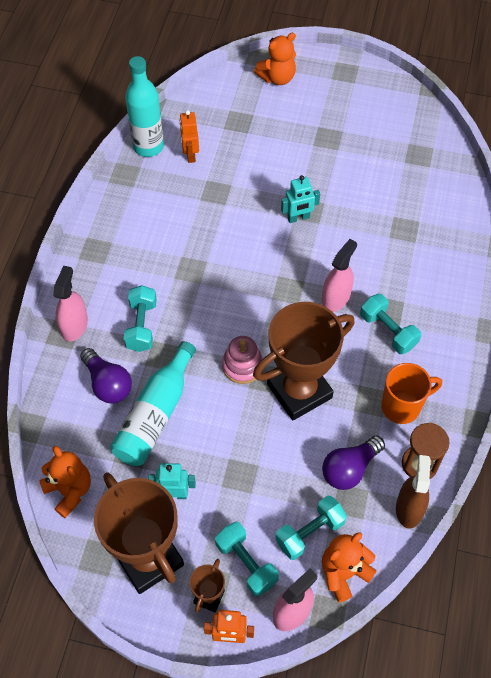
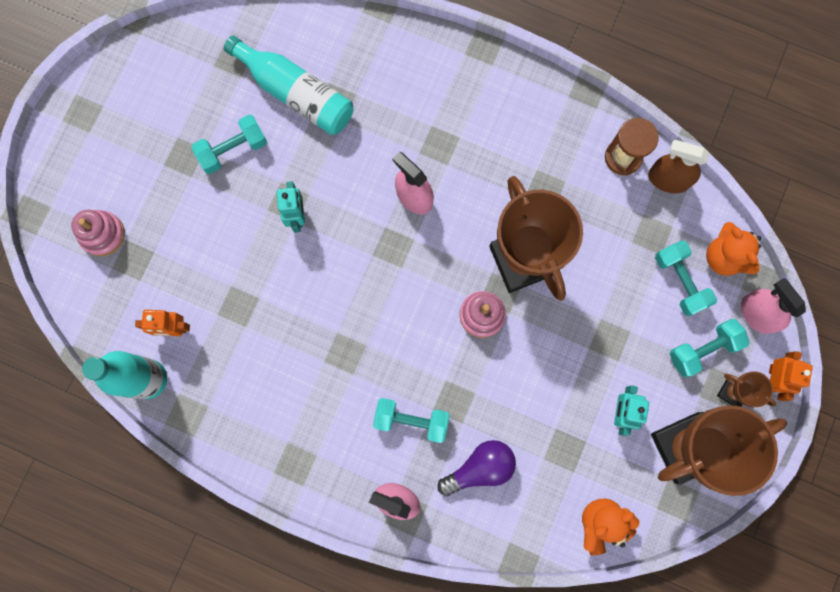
camera: 80 degrees left, 20 degrees up
turquoise bottle [110,341,196,466] -> turquoise bottle moved to [224,35,354,135]
orange teddy bear [254,33,296,85] -> none
purple light bulb [322,436,385,490] -> none
turquoise dumbbell [360,294,421,354] -> turquoise dumbbell moved to [191,115,267,174]
orange mug [381,363,442,424] -> none
none -> pink stacking toy [71,210,125,256]

